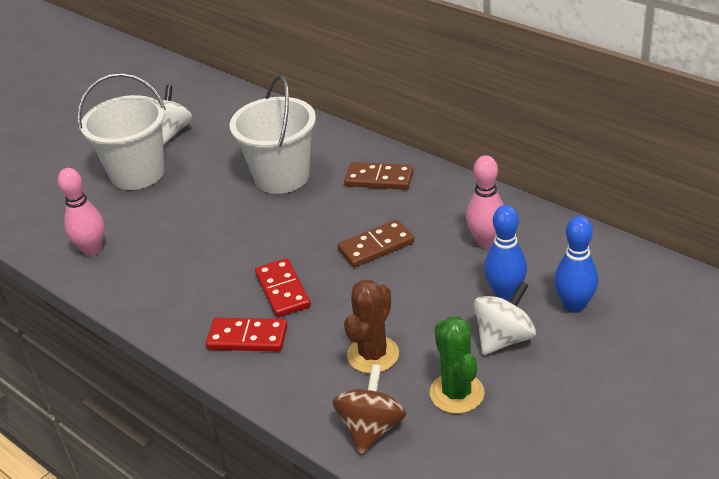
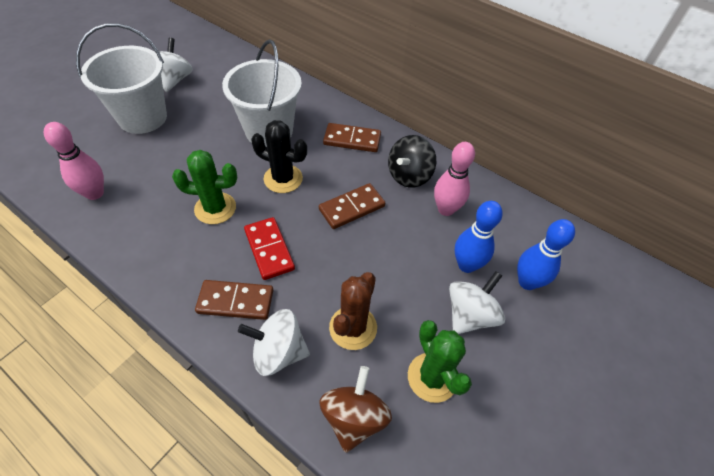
camera: 10 degrees left, 15 degrees up
red domino [206,318,288,352] -> brown domino [195,280,273,320]
none -> green cactus [172,150,237,224]
none -> white spinning top [238,309,310,376]
none -> black cactus [251,120,307,193]
none -> black spinning top [388,135,436,188]

